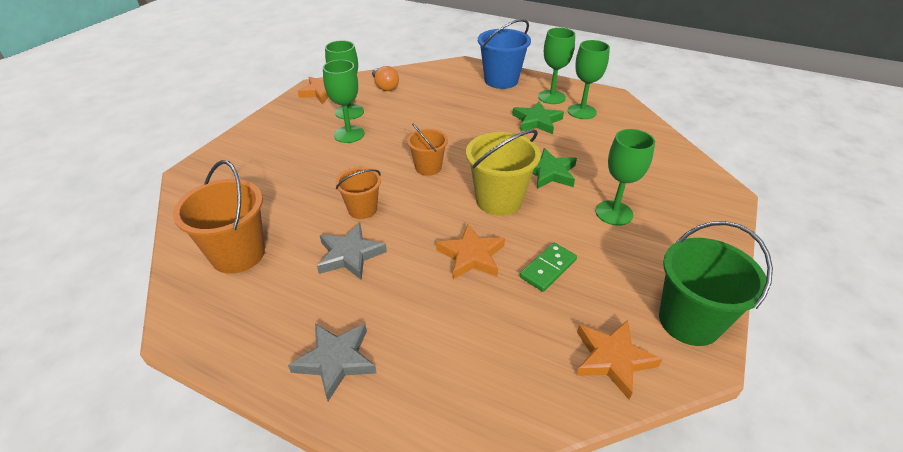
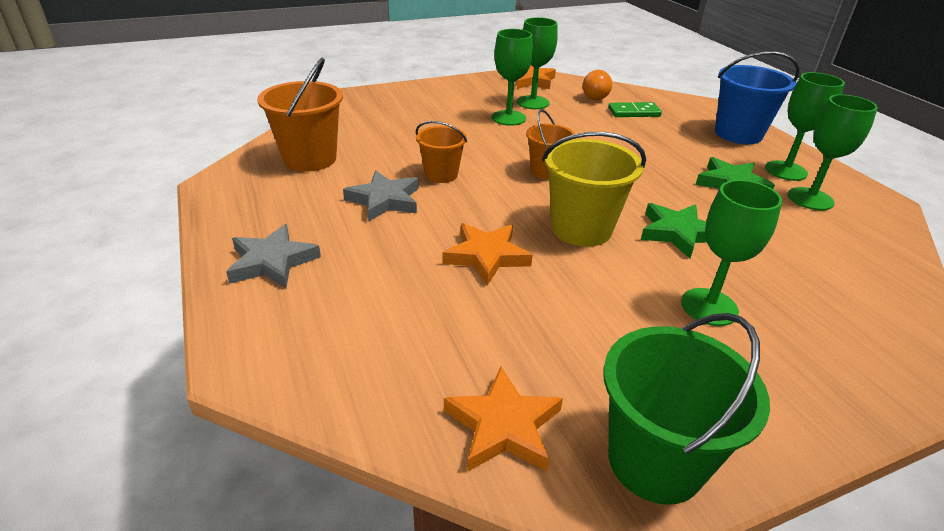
camera: 40 degrees right, 5 degrees down
green domino [520,243,577,292] -> green domino moved to [608,102,662,117]

